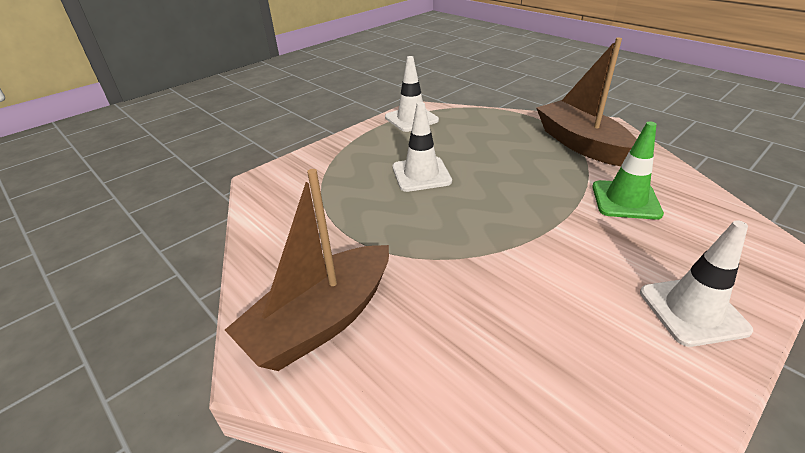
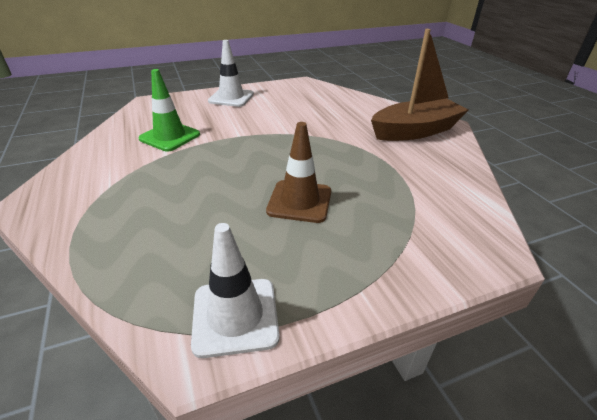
camera: 160 degrees left, 0 degrees up
white traffic cone [393,102,452,192] -> brown traffic cone [266,122,331,223]
brown boat [536,38,637,166] -> none

